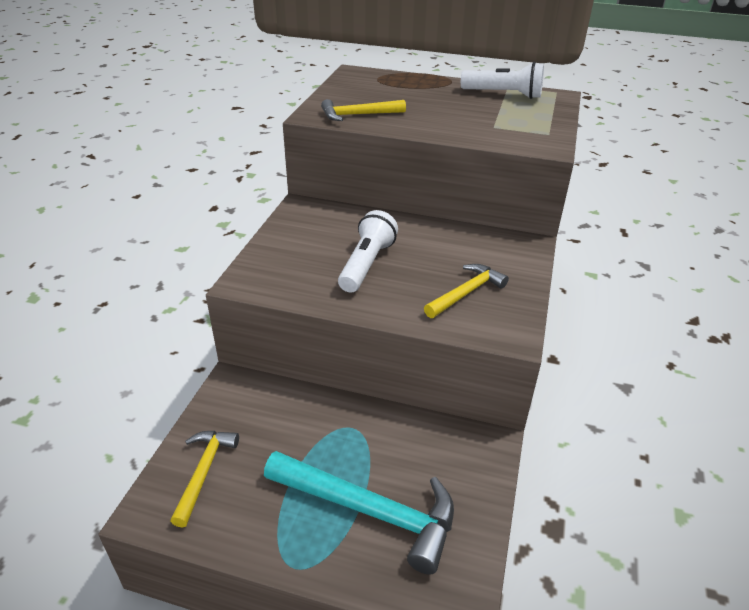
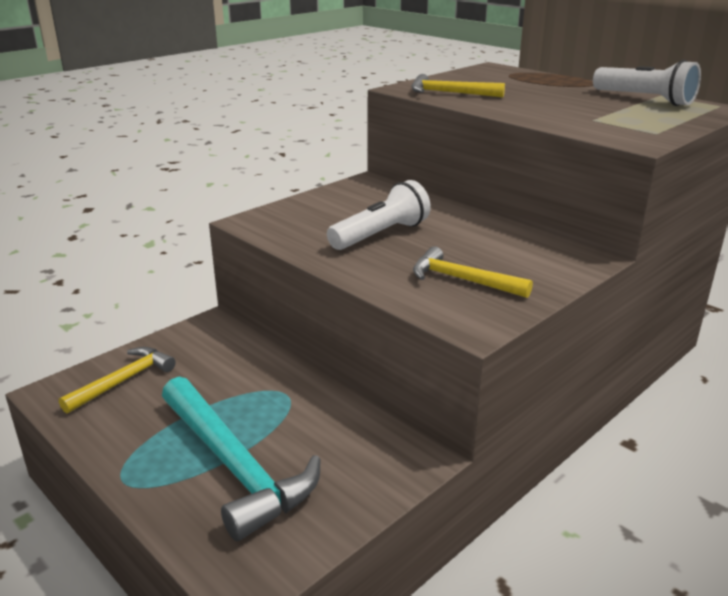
camera: 30 degrees right, 10 degrees down
yellow hammer [424,264,509,318] -> yellow hammer turned 135 degrees counterclockwise [413,246,533,298]

